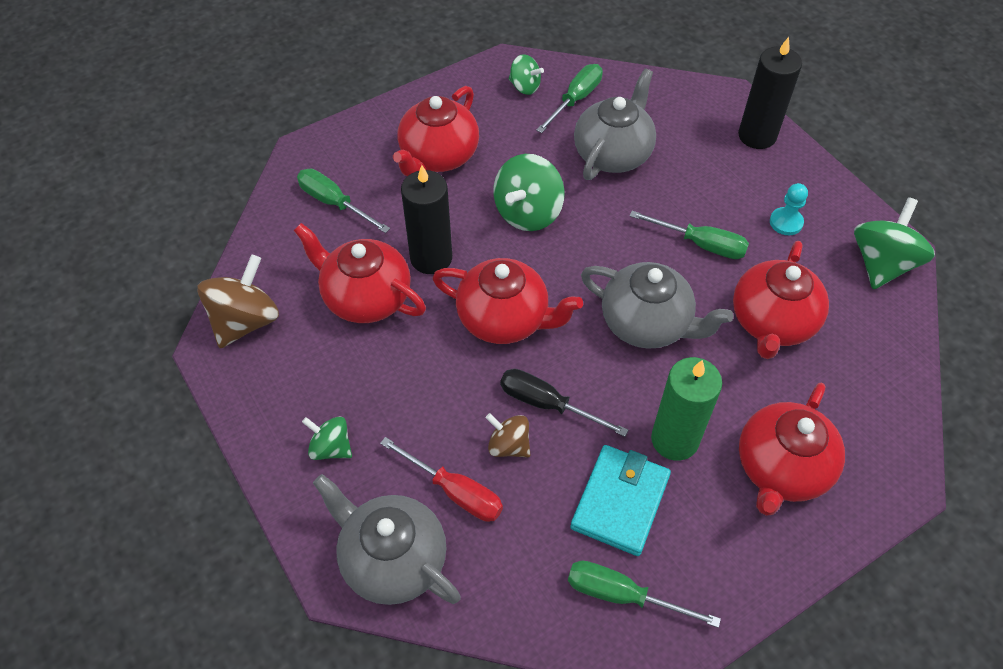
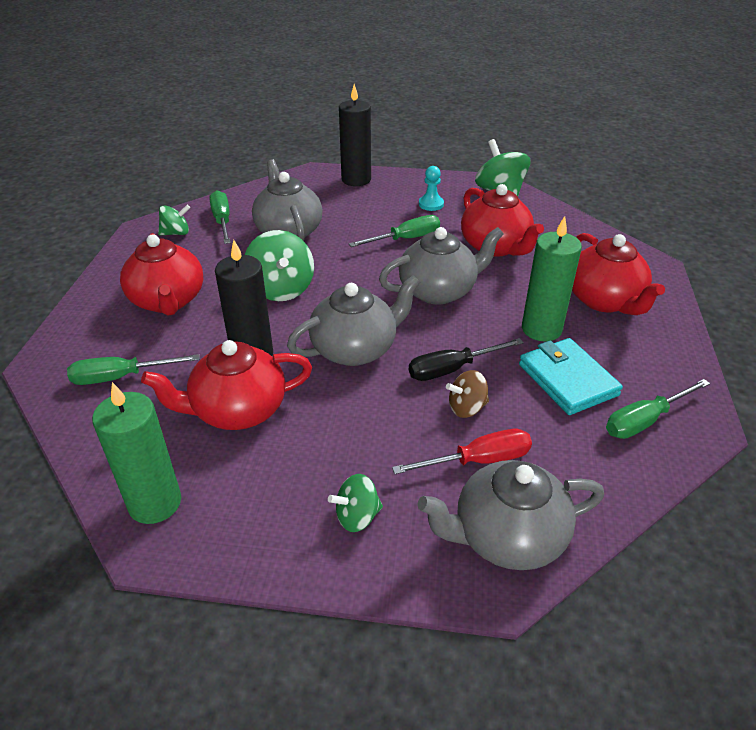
camera: 50 degrees left, 15 degrees down
brown spinning top [197,254,279,348] -> green candle [92,382,181,524]
red teapot [432,258,583,344] -> grey teapot [287,275,420,366]

